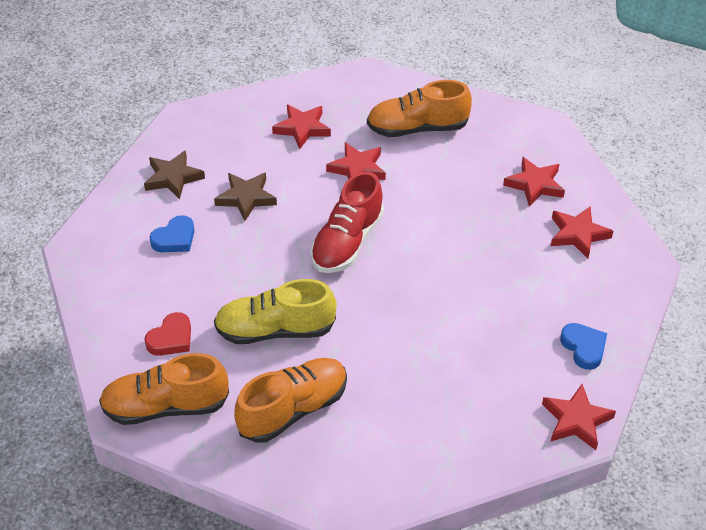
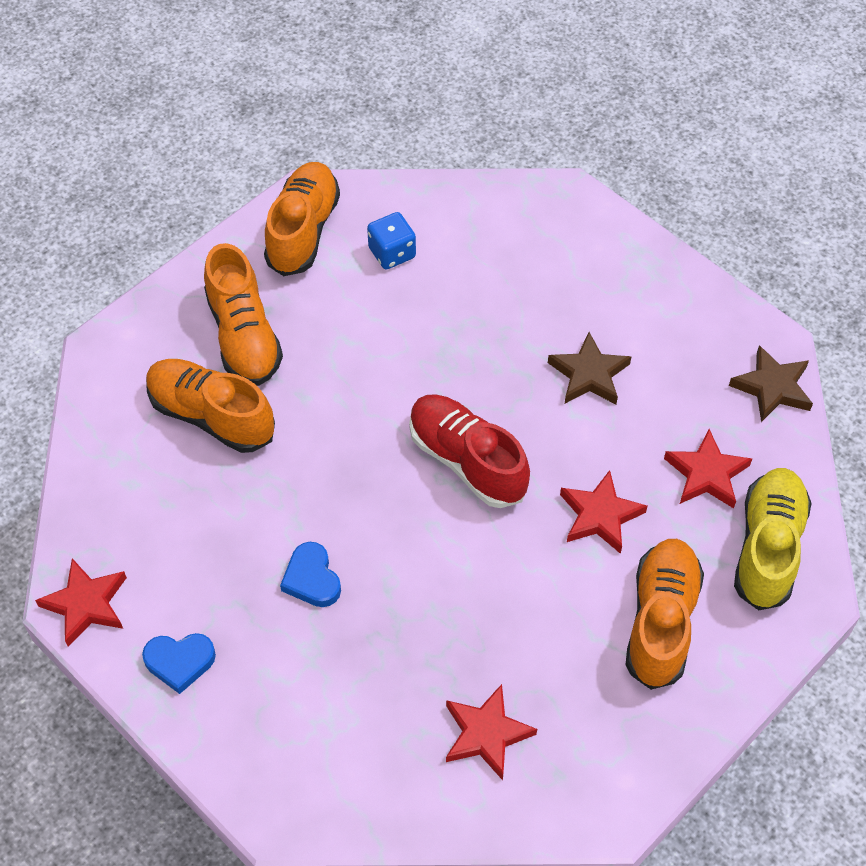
camera: 110 degrees right, 10 degrees up
brown star [144,150,205,200] -> brown star moved to [729,345,813,422]
red heart [144,312,191,356] -> blue dice [367,212,416,269]
blue heart [150,215,195,252] -> blue heart moved to [280,542,341,607]
yellow shoe [214,279,337,344] -> yellow shoe moved to [734,468,812,610]
red star [551,206,613,258] -> none
none -> orange shoe [146,359,275,453]

